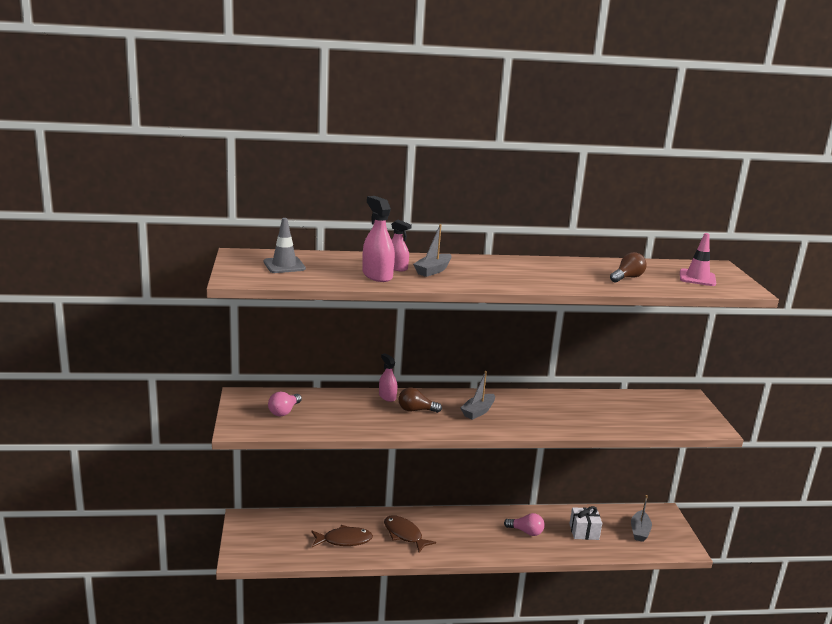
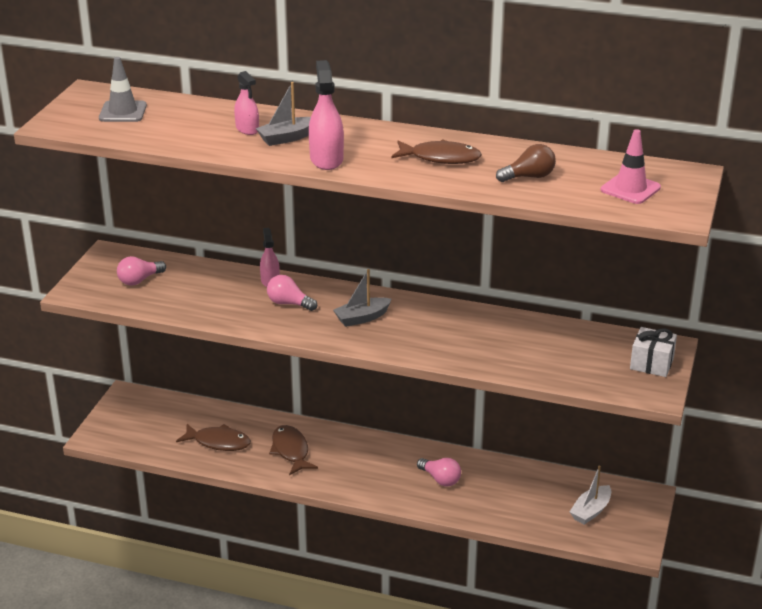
camera: 25 degrees right, 10 degrees up
pink spray bottle [362,196,395,282] -> pink spray bottle moved to [309,60,344,170]
brown light bulb [399,388,442,413] -> pink light bulb [267,275,317,311]
white gift [570,506,602,540] -> white gift moved to [630,327,677,377]
grey boat [631,495,652,542] -> white boat [570,466,611,525]
none -> brown fish [391,139,482,164]

